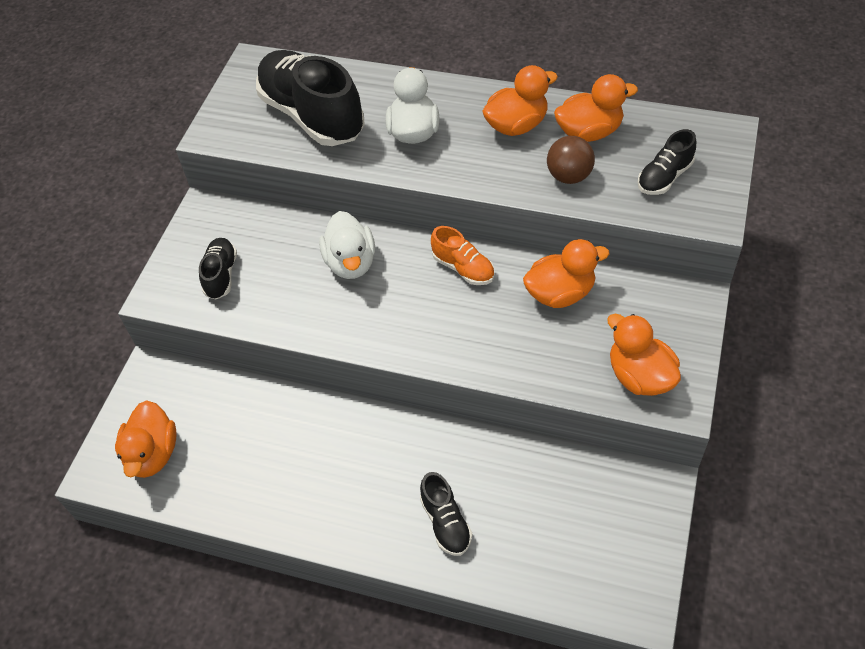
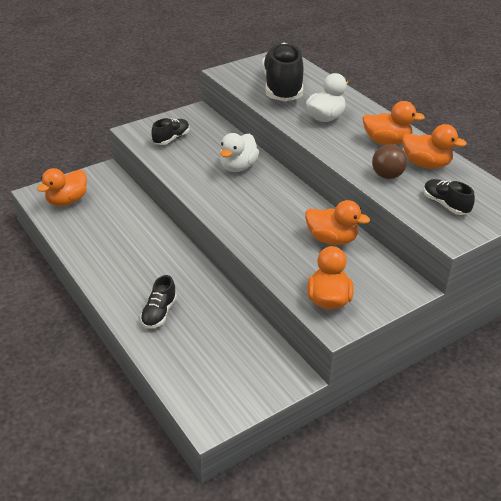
camera: 35 degrees right, 15 degrees down
orange shoe [431,226,494,285] -> none
black shoe [637,129,696,195] -> black shoe turned 60 degrees clockwise [423,179,475,215]

